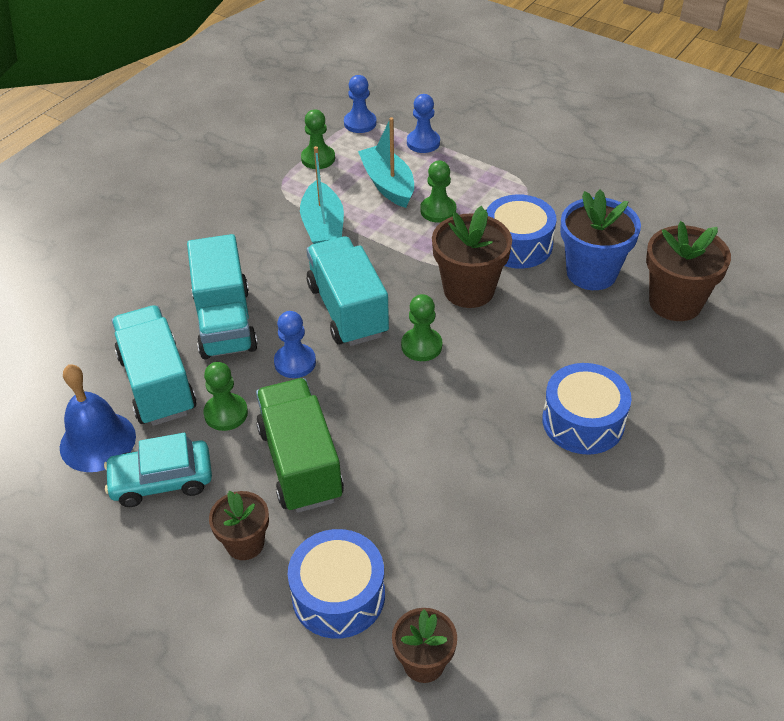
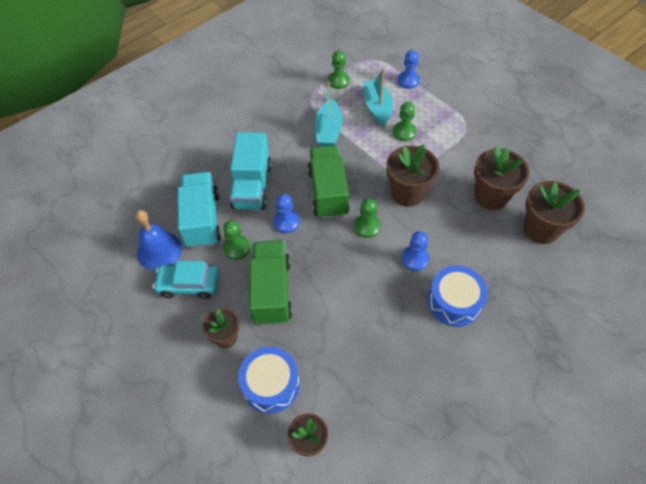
camera: 15 degrees right, 10 degrees up
turquoise truck [306,236,389,346] -> green truck [308,145,350,219]
blue pawn [344,75,377,133] -> blue pawn moved to [401,231,429,271]
blue drum [487,194,557,269] -> none
blue flower pot [560,190,641,290] -> brown flower pot [474,145,530,210]

